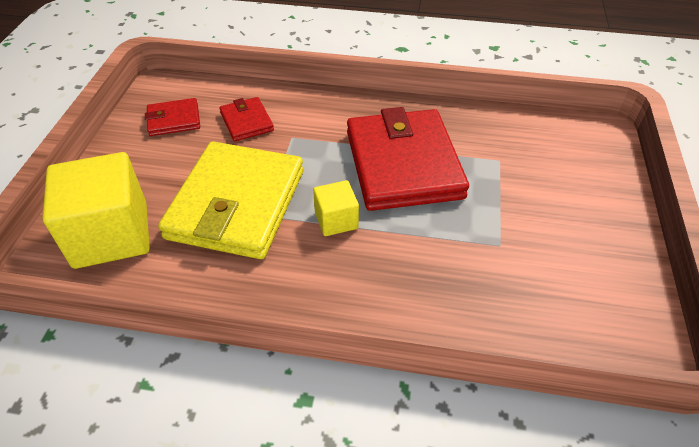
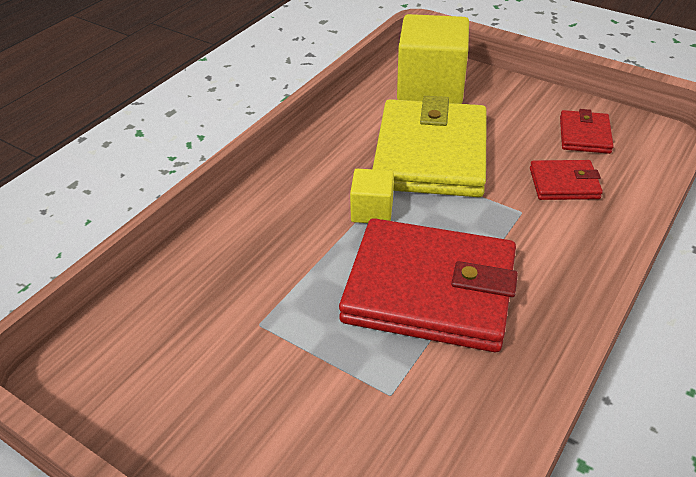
camera: 115 degrees right, 5 degrees down
yellow wallet [158,141,303,259] -> yellow wallet turned 60 degrees clockwise [372,96,487,197]

